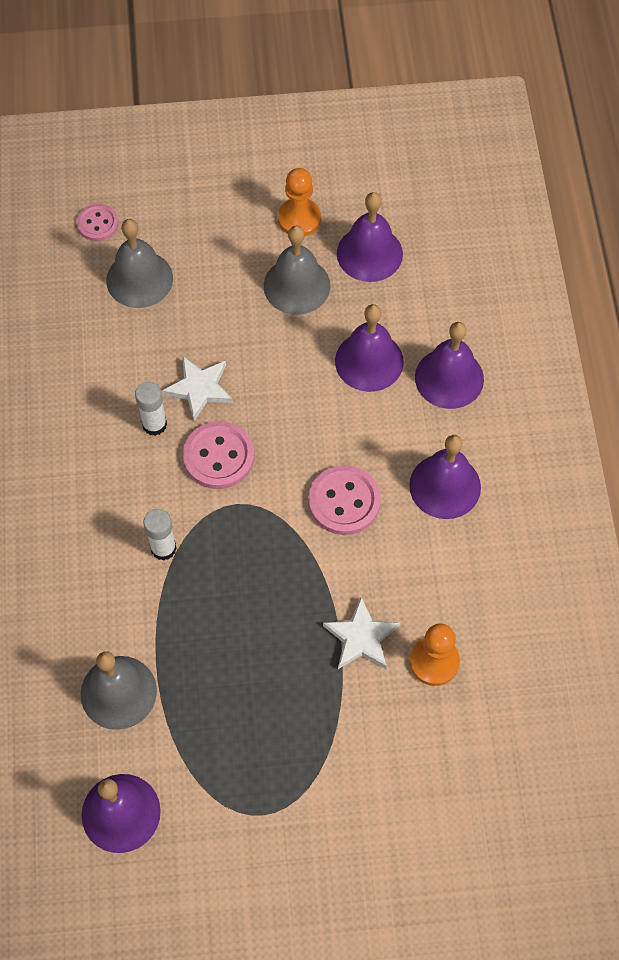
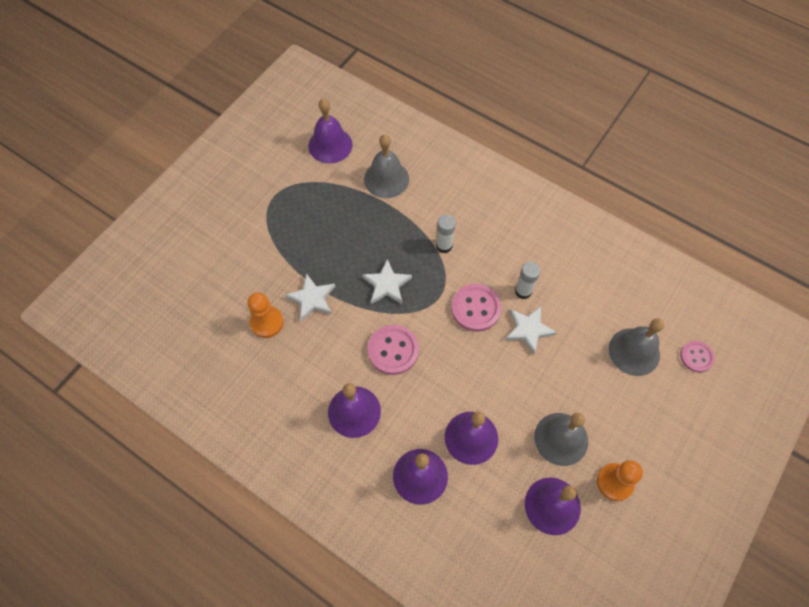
camera: 130 degrees right, 0 degrees up
none -> white star [362,259,412,304]

